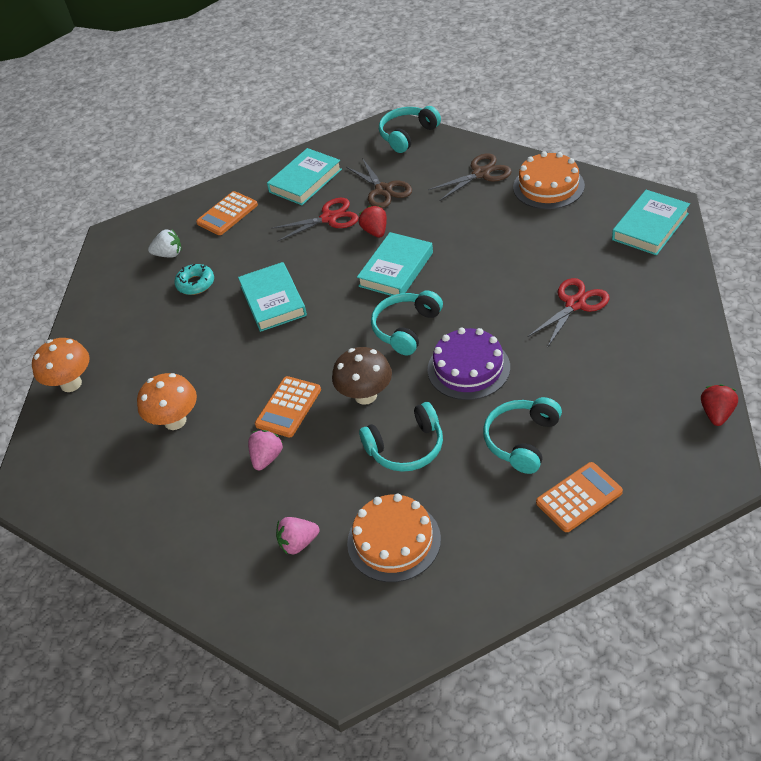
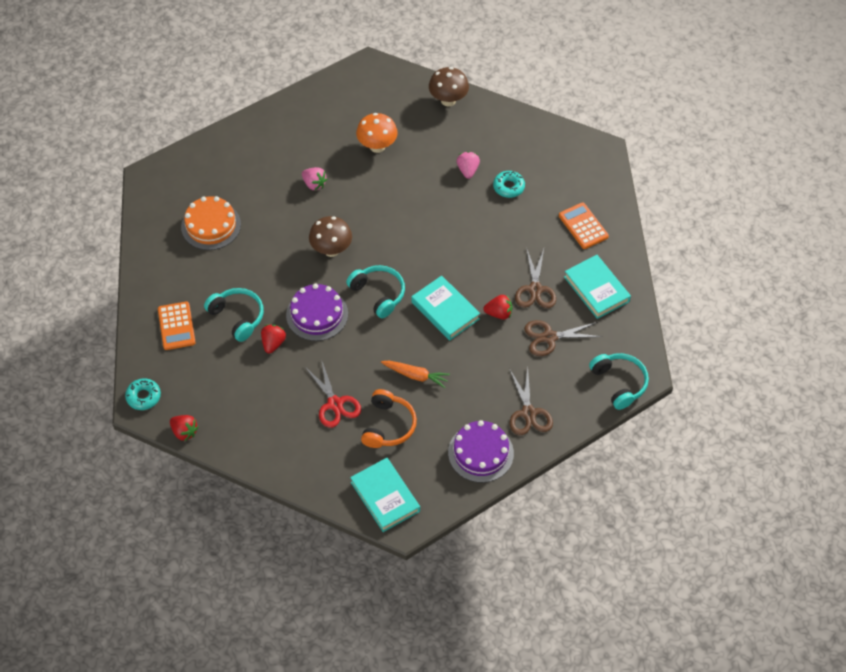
camera: 105 degrees right, 10 degrees up
orange mushroom [32,338,89,392] -> brown mushroom [429,67,469,107]
white strawberry [148,230,182,258] -> none
turquoise book [238,262,307,332] -> none
orange calculator [255,376,321,438] -> none
red scissors [271,198,359,242] -> brown scissors [515,247,556,308]
pink strawberry [276,517,319,555] -> pink strawberry moved to [457,151,480,179]
turquoise headphones [359,402,443,472] -> none
orange cake [513,151,585,209] -> purple cake [448,420,514,483]
none -> turquoise donut [125,378,161,410]
none -> red strawberry [261,325,286,354]
none -> orange headphones [361,389,417,448]
none -> orange carrot [381,361,450,388]

